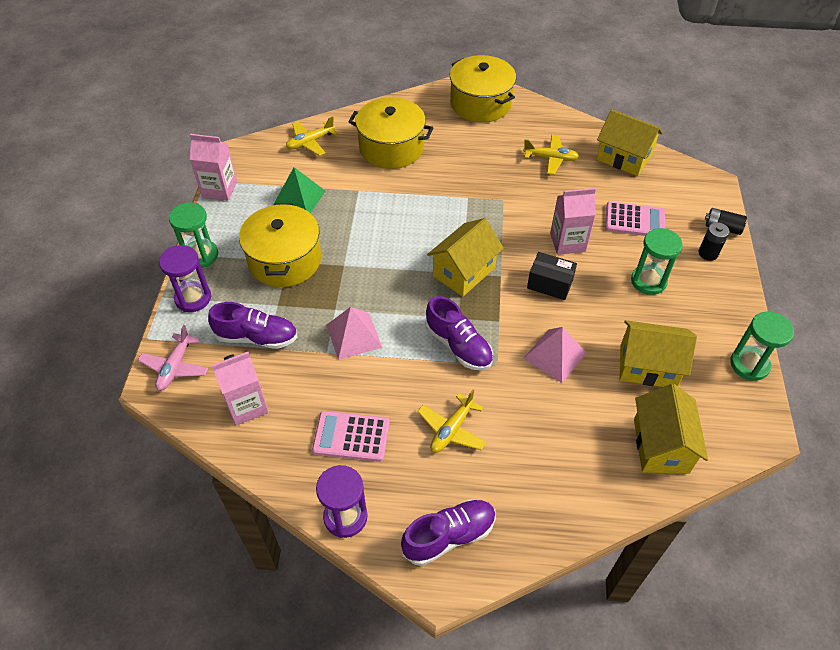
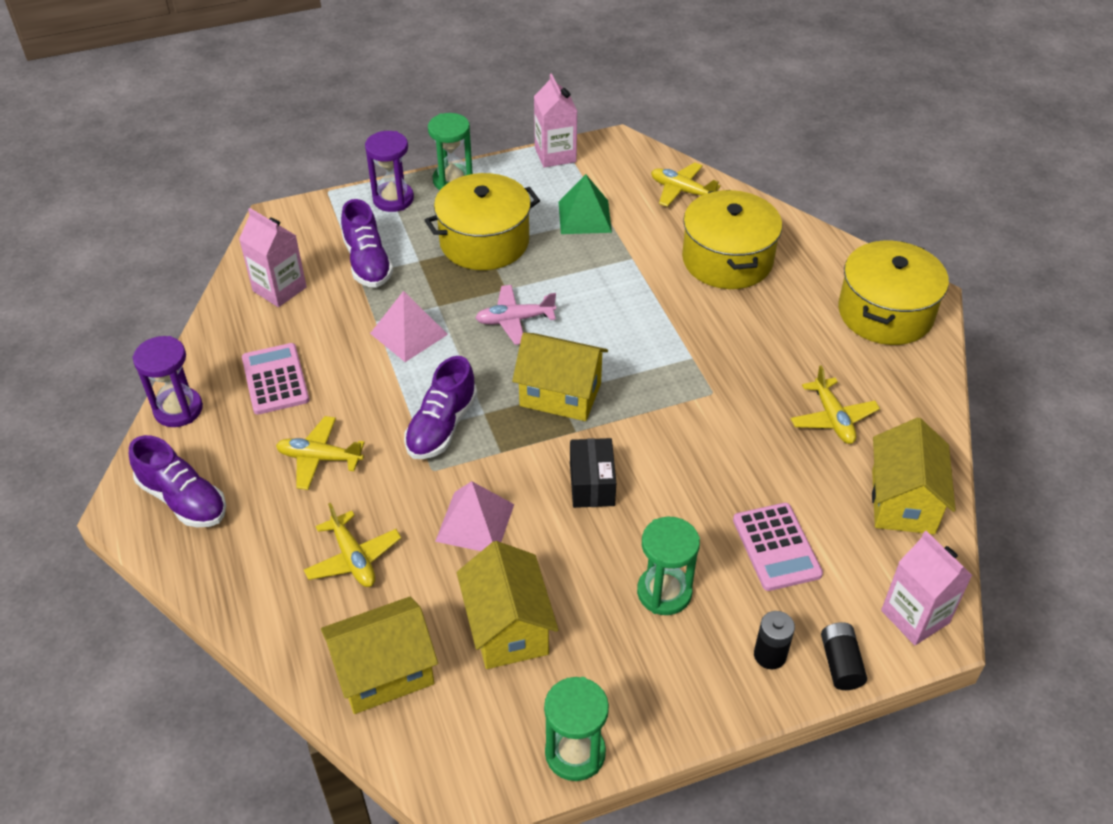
camera: 65 degrees right, 5 degrees down
pink plane [138,325,208,391] -> pink plane moved to [476,285,556,345]
pink carton [550,188,596,255] -> pink carton moved to [881,531,973,645]
none -> yellow plane [304,503,401,587]

